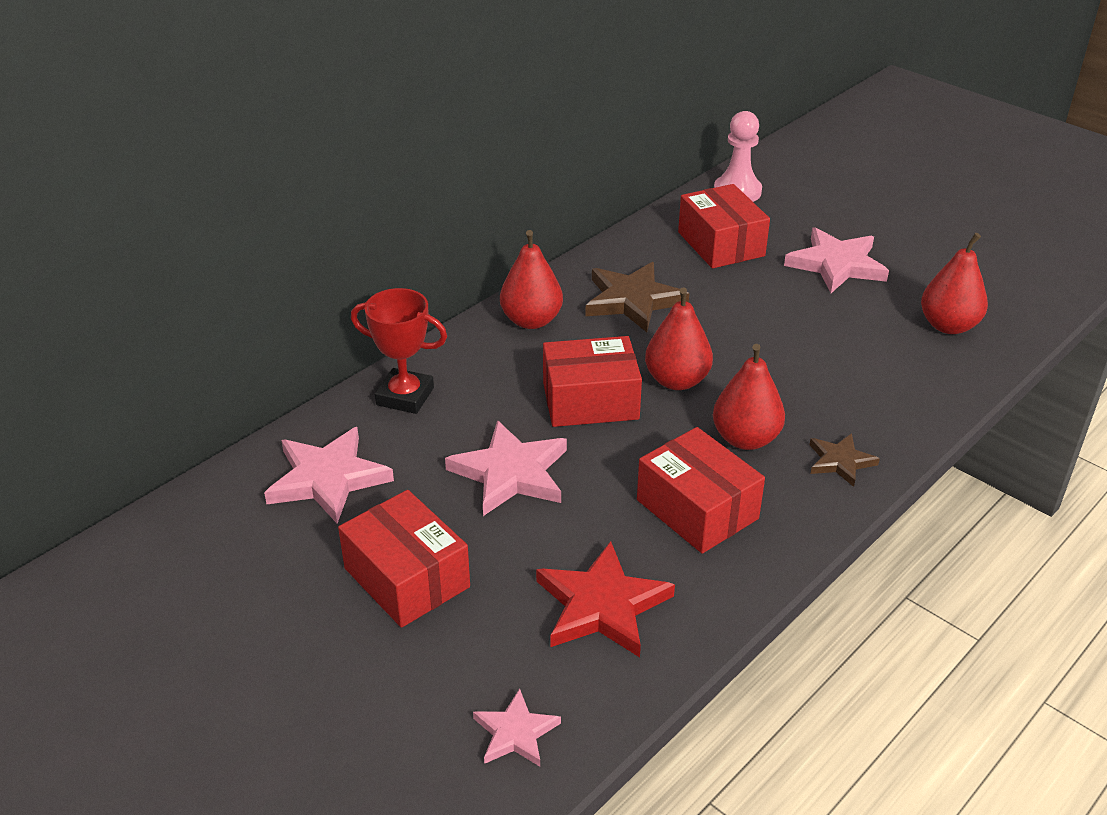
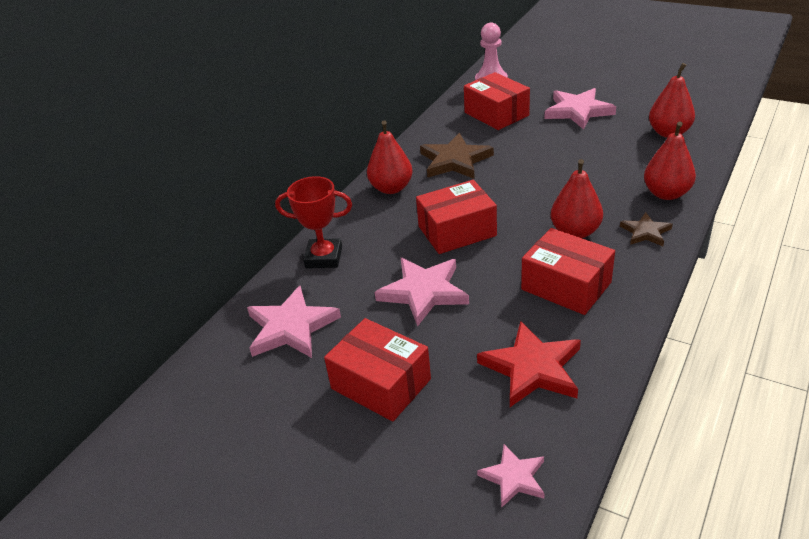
camera: 10 degrees left, 0 degrees up
red pear [645,288,713,390] -> red pear moved to [644,121,696,200]

